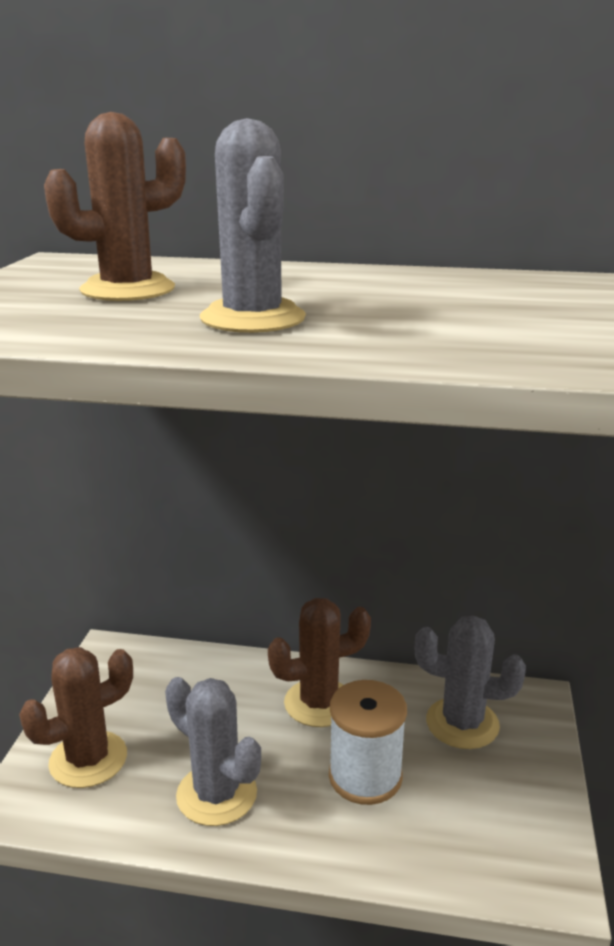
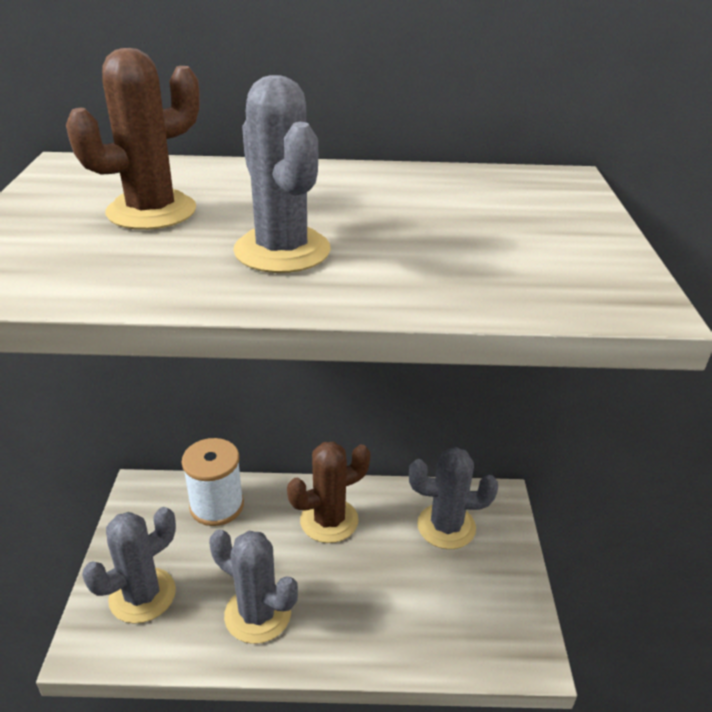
camera: 10 degrees left, 10 degrees up
brown cactus [19,647,133,788] -> grey cactus [82,507,176,624]
white spool [329,680,407,805] -> white spool moved to [182,438,244,526]

